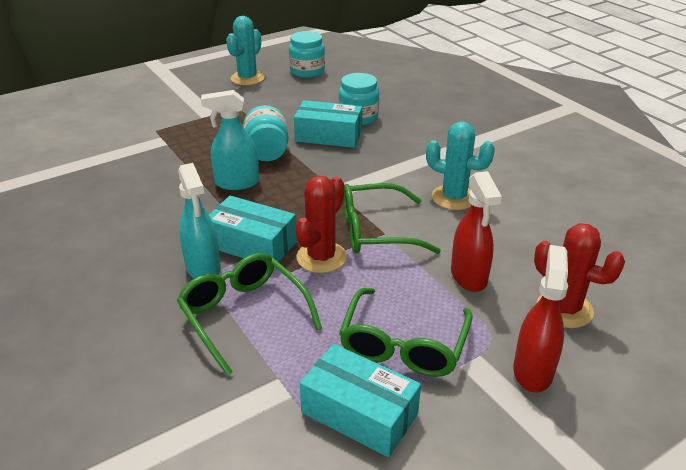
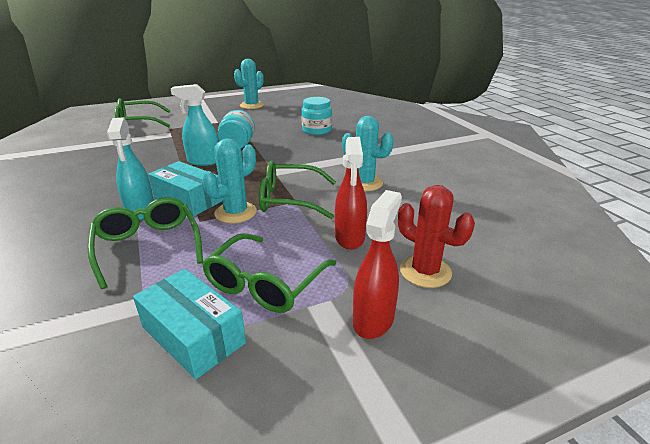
camera: 10 degrees right, 5 degrees down
turquoise jar [289,31,325,78] -> none
turquoise box [294,100,362,148] -> none
red cactus [295,176,347,273] -> turquoise cactus [202,138,257,223]
none -> green glasses [114,98,170,127]

